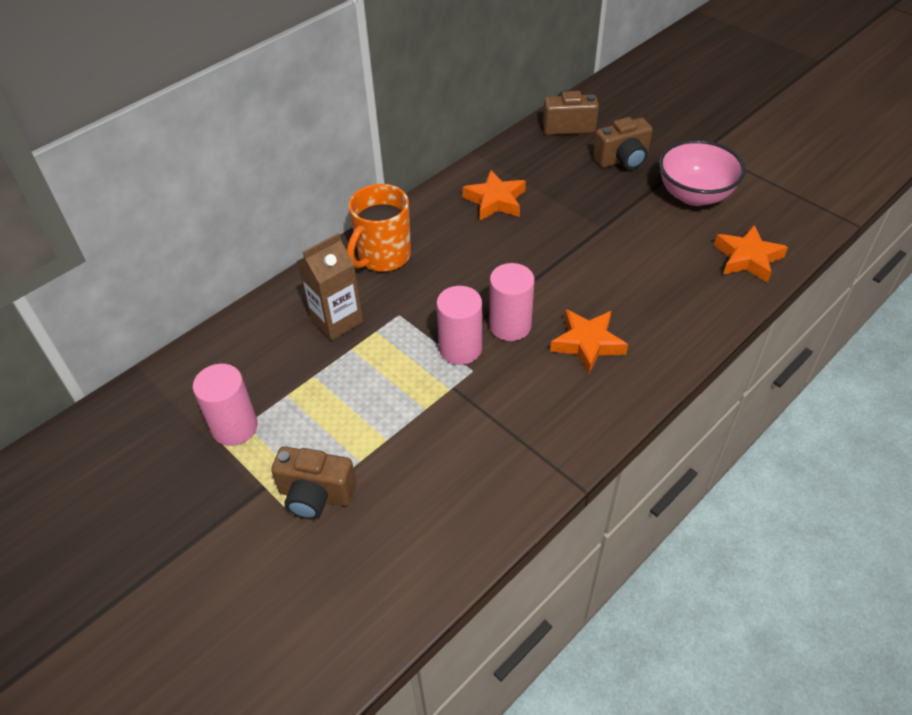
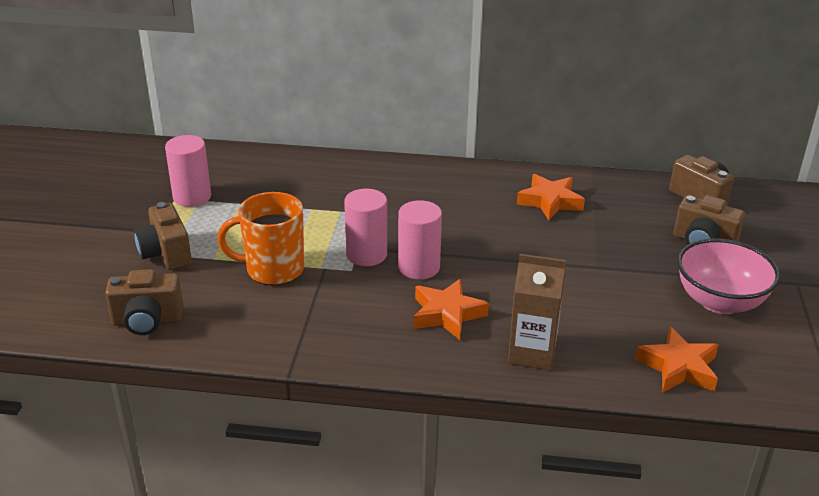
camera: 50 degrees right, 15 degrees down
brown carton [297,233,363,341] -> brown carton moved to [508,254,566,370]
orange mug [347,184,411,272] -> orange mug moved to [217,192,304,285]
none -> brown camera [105,269,183,335]

